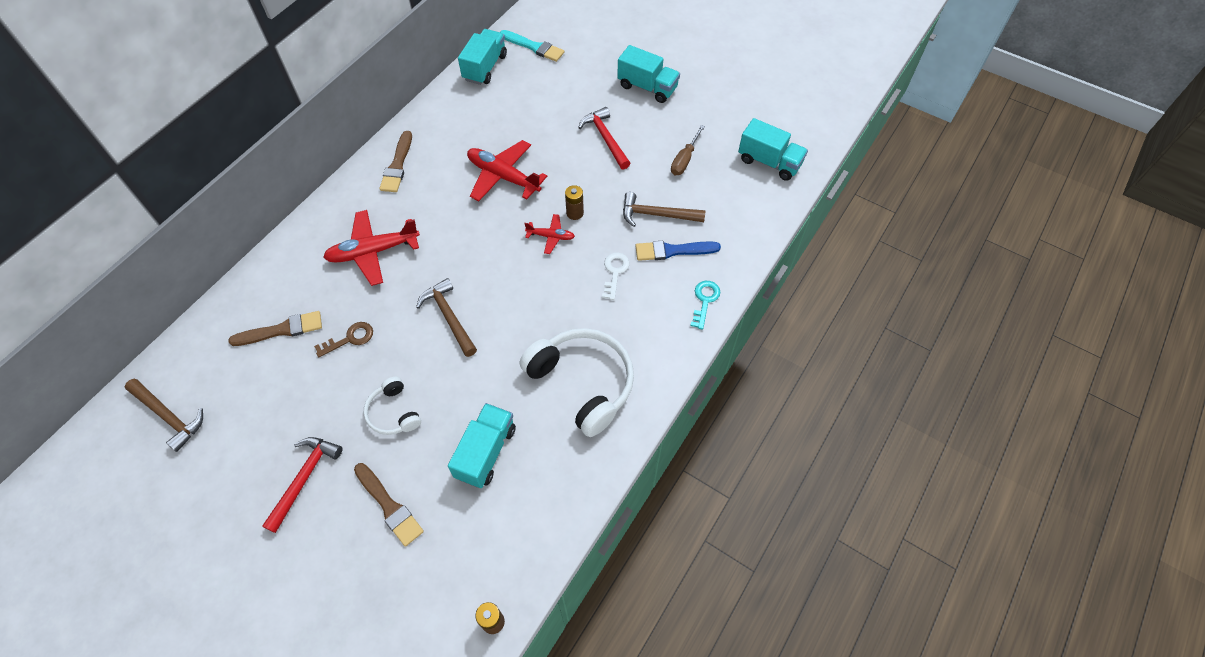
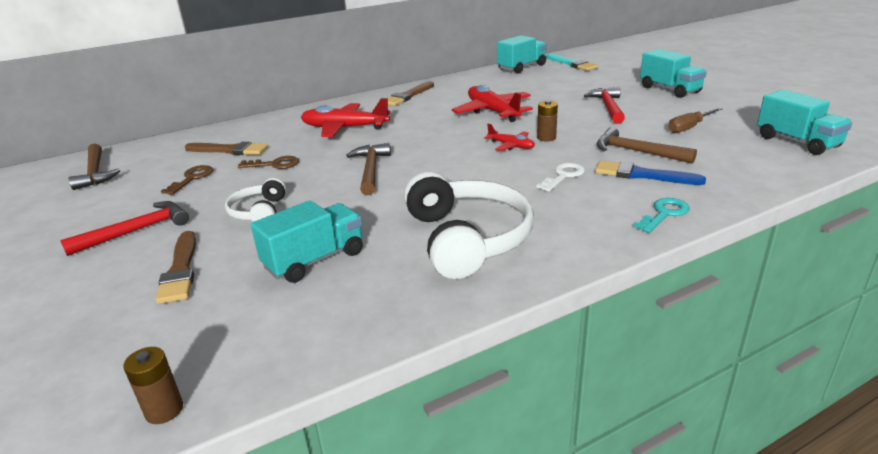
camera: 30 degrees right, 30 degrees down
none -> brown key [161,165,213,195]

